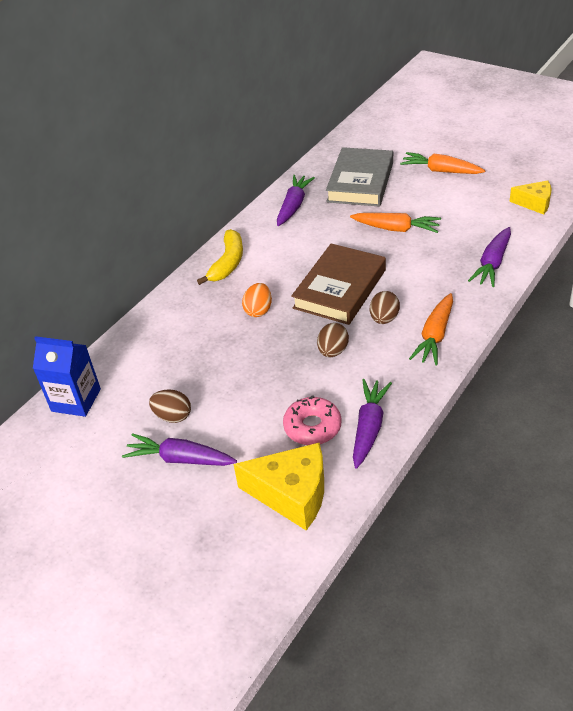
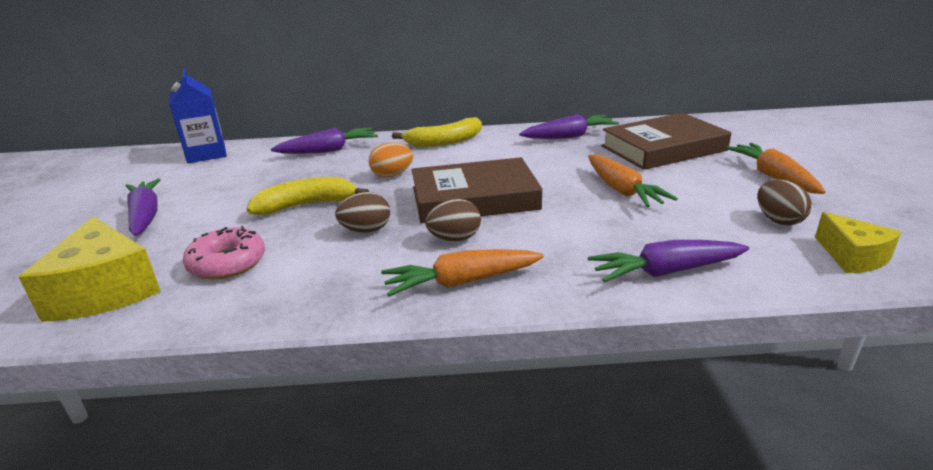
camera: 50 degrees right, 15 degrees down
brown egg [149,389,191,423] -> brown egg moved to [757,180,812,226]
grey book [326,147,393,207] -> brown book [601,113,731,170]
purple carrot [353,379,392,469] -> purple carrot moved to [271,127,378,154]
none -> yellow banana [247,177,369,215]

